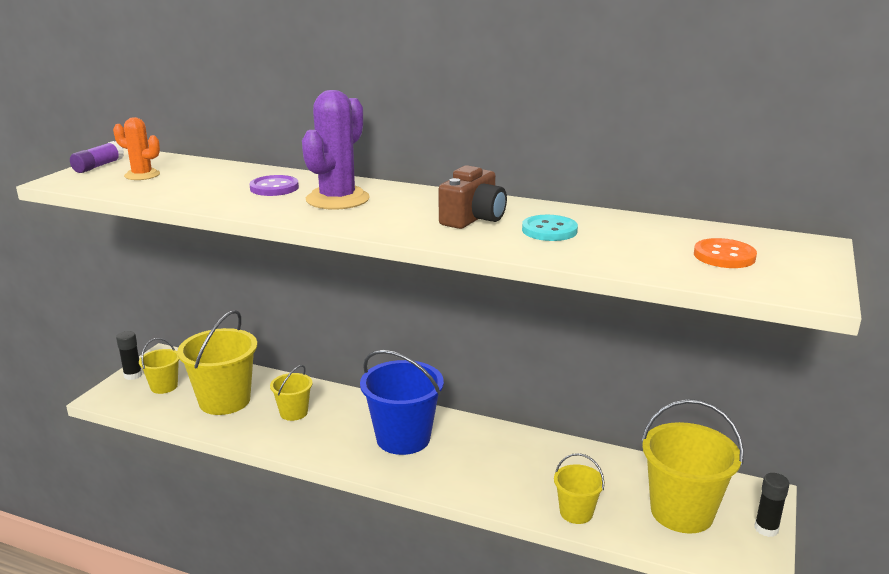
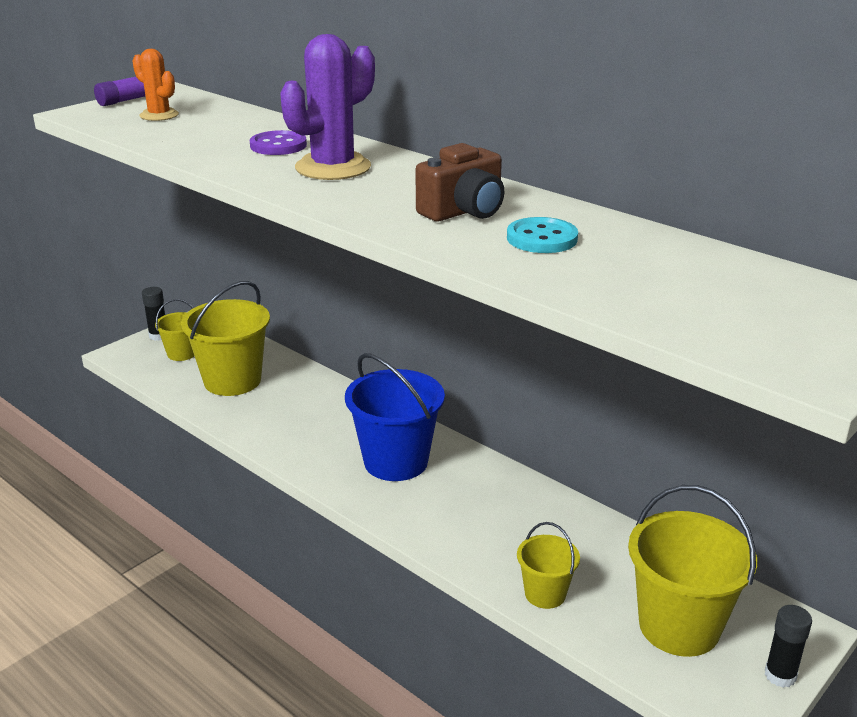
camera: 20 degrees right, 5 degrees up
yellow bucket [270,365,313,421] -> none
orange button [694,238,757,268] -> none

